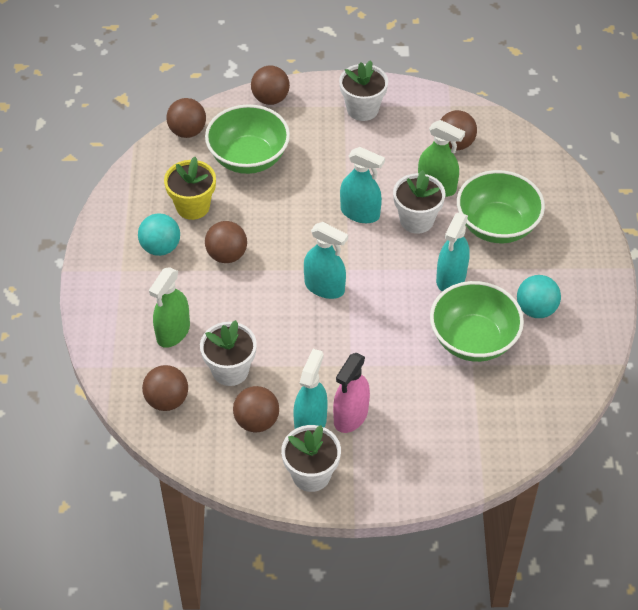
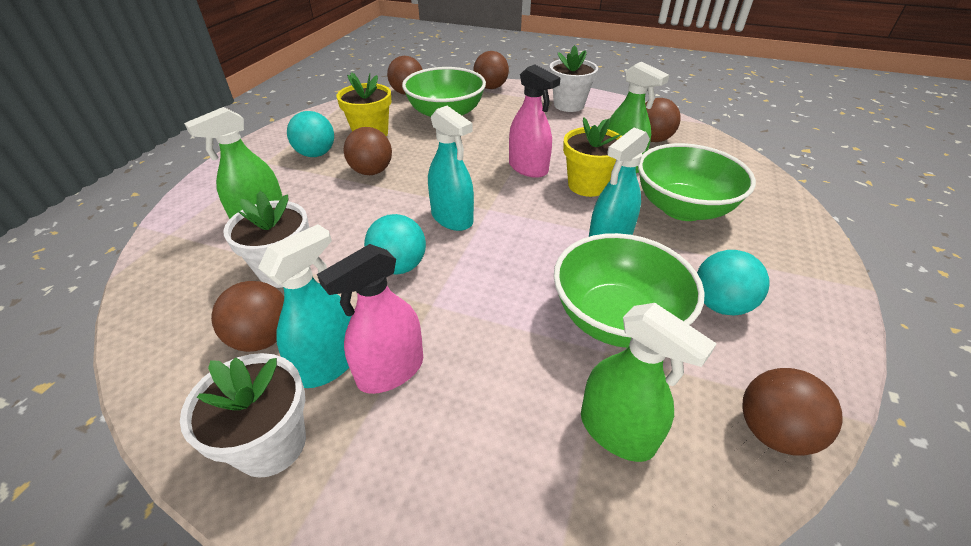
camera: 20 degrees right, 10 degrees down
brown ball [142,365,188,411] -> brown ball moved to [742,368,843,456]
turquoise spray bottle [340,147,385,223] -> pink spray bottle [509,64,561,178]
white flower pot [393,170,445,234] -> yellow flower pot [563,117,622,197]
none -> turquoise ball [364,214,426,275]
none -> green spray bottle [581,303,717,462]

